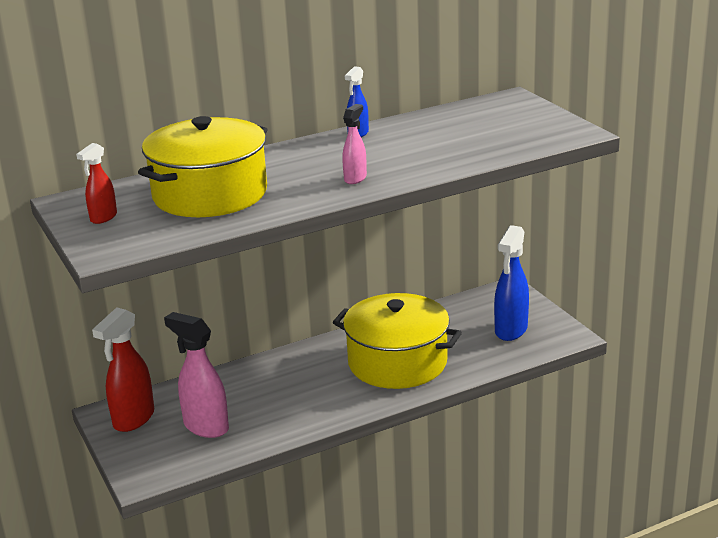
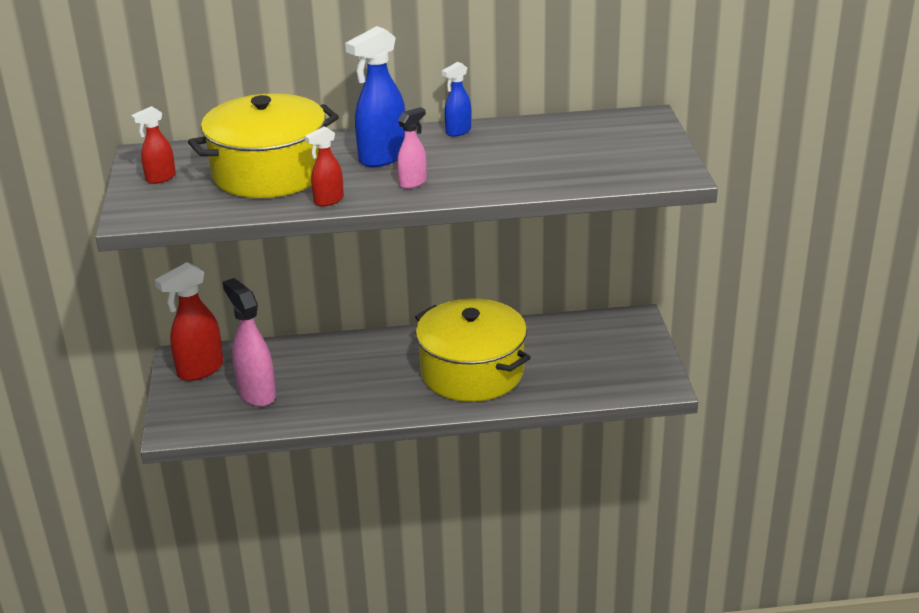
camera: 20 degrees right, 5 degrees up
blue spray bottle [494,225,529,341] -> blue spray bottle moved to [345,26,405,167]
none -> red spray bottle [304,126,344,206]

